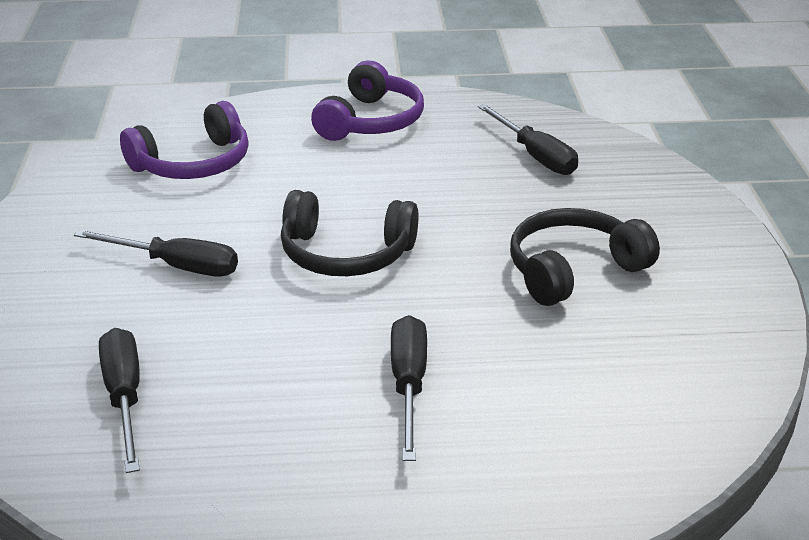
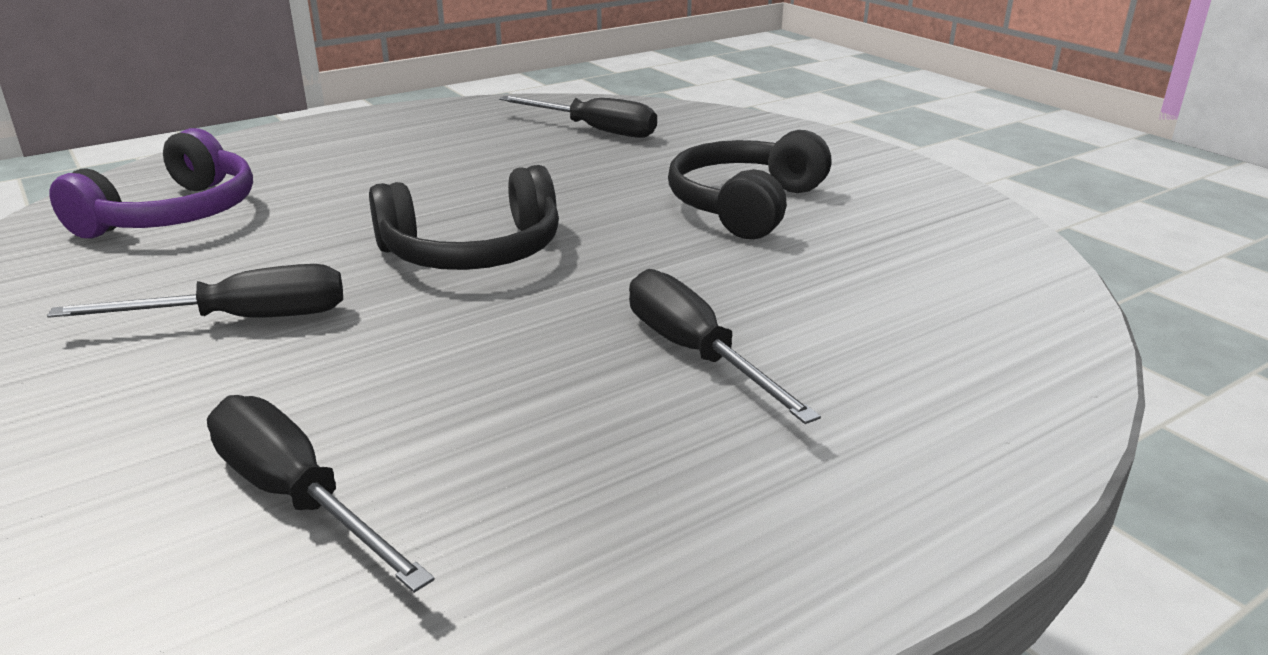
camera: 30 degrees left, 5 degrees down
purple headphones [311,61,424,141] -> none

